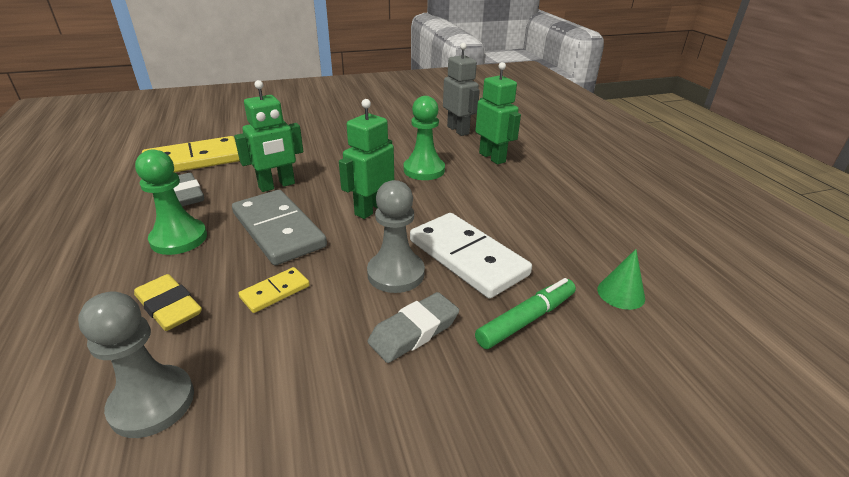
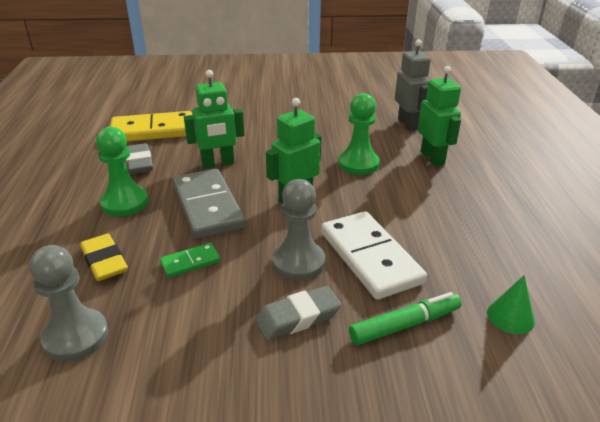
camera: 15 degrees right, 0 degrees up
yellow domino [238,267,310,313] -> green domino [160,243,220,278]

